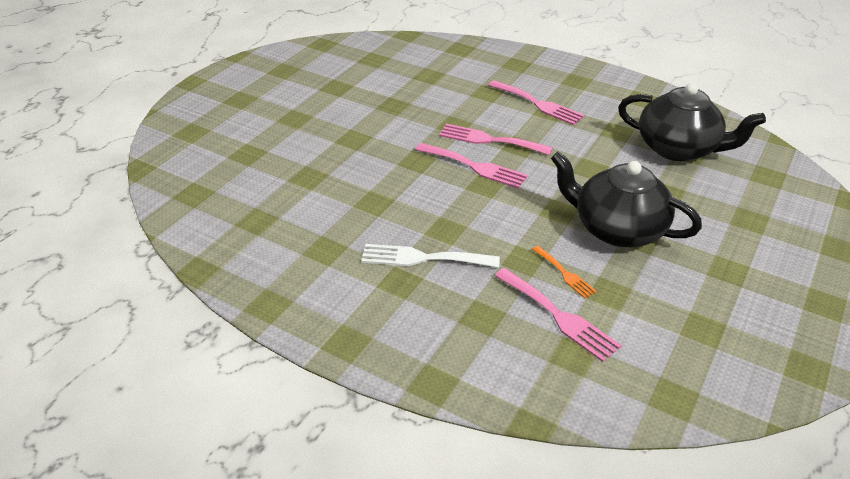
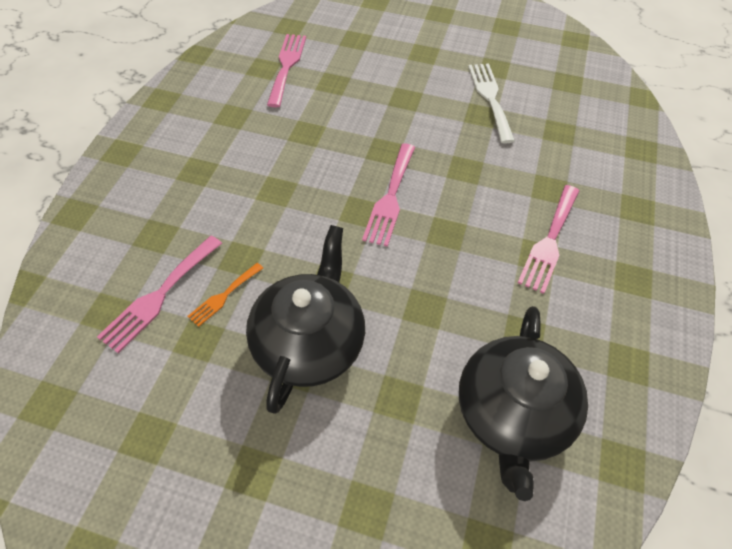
camera: 75 degrees right, 15 degrees up
white fork [361,244,500,268] -> white fork moved to [468,64,515,144]
pink fork [439,124,553,155] -> pink fork moved to [267,34,306,107]

